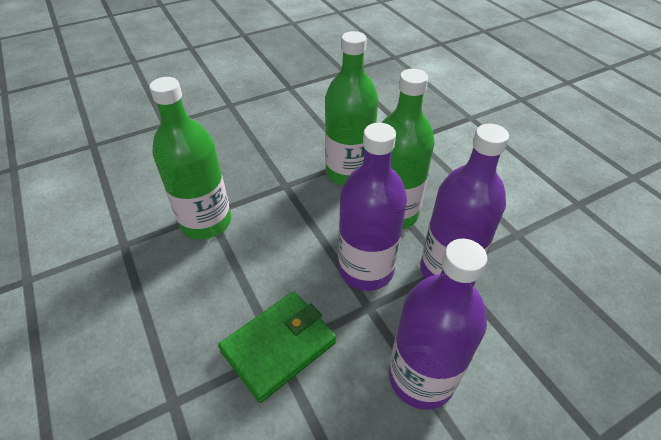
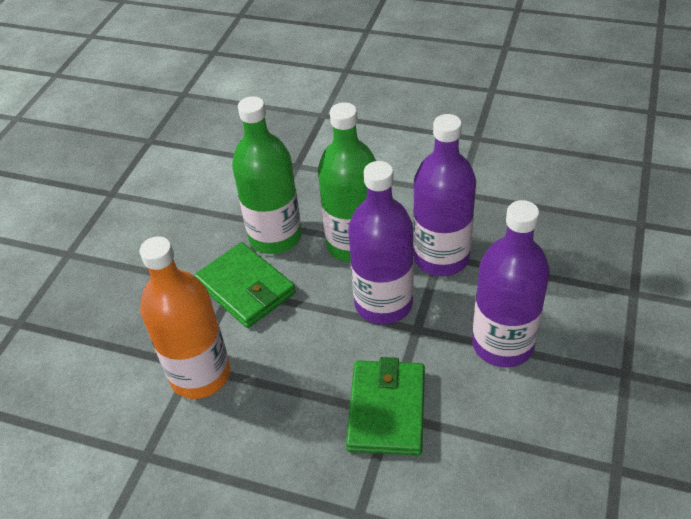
camera: 40 degrees left, 0 degrees up
green bottle [150,77,231,239] -> orange bottle [140,236,230,399]
none -> green wallet [194,242,296,328]

